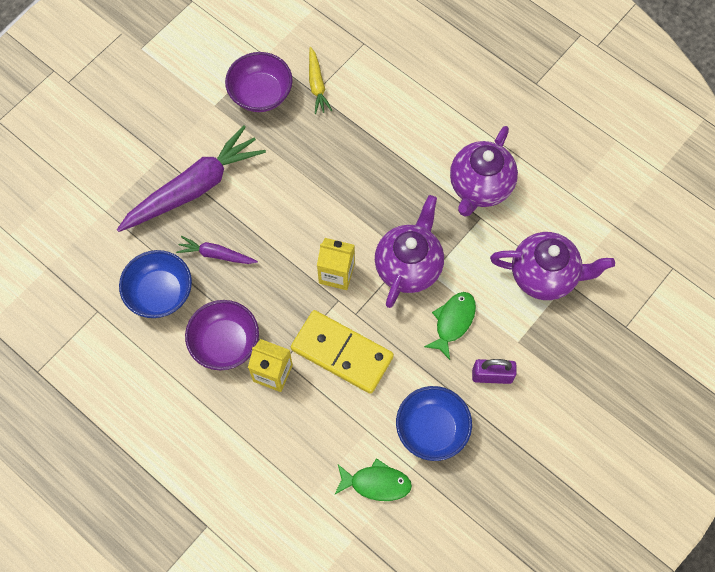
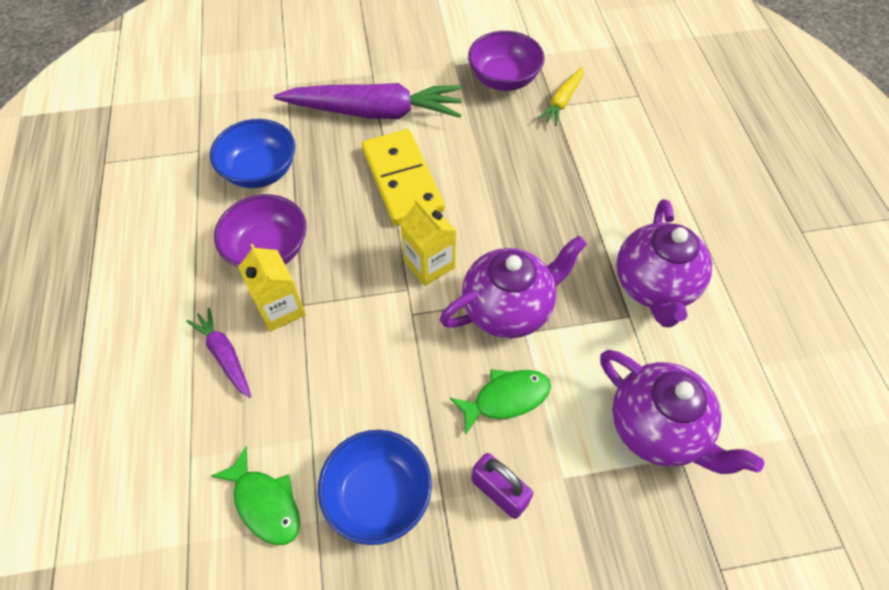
camera: 40 degrees right, 10 degrees down
purple carrot [176,236,258,264] -> purple carrot moved to [186,308,251,398]
yellow domino [291,310,394,394] -> yellow domino moved to [362,129,445,225]
purple teapot [450,126,518,217] -> purple teapot turned 60 degrees counterclockwise [616,199,712,328]

